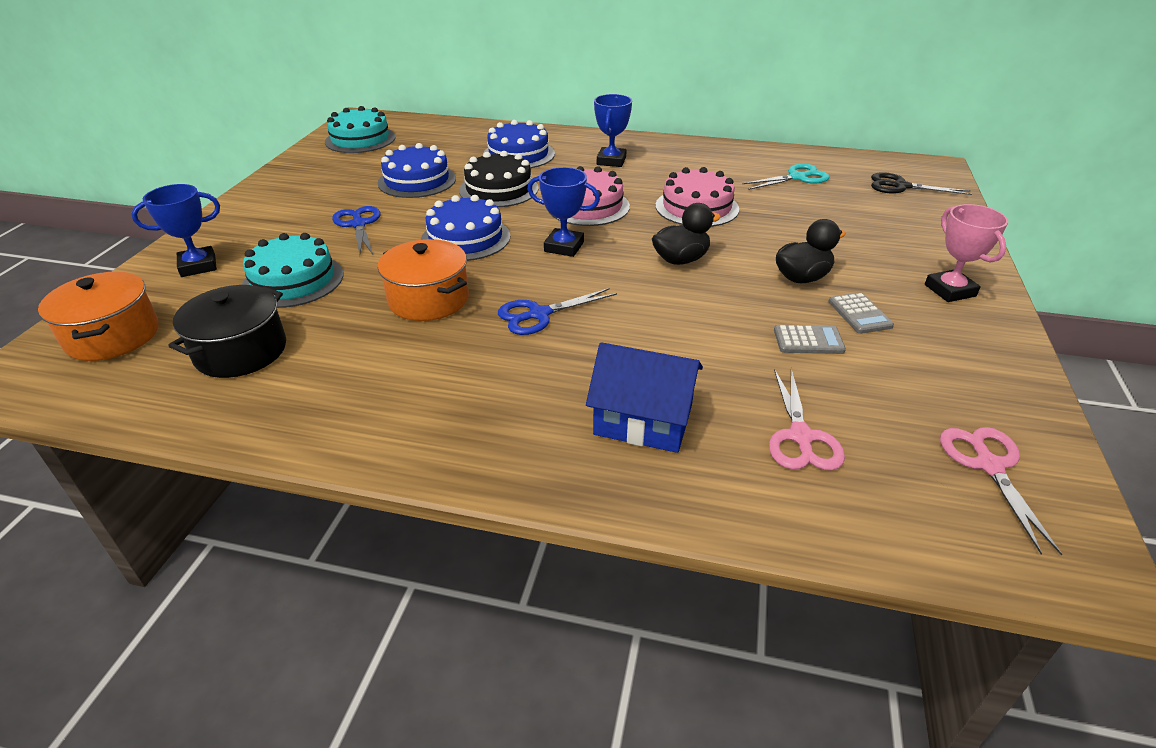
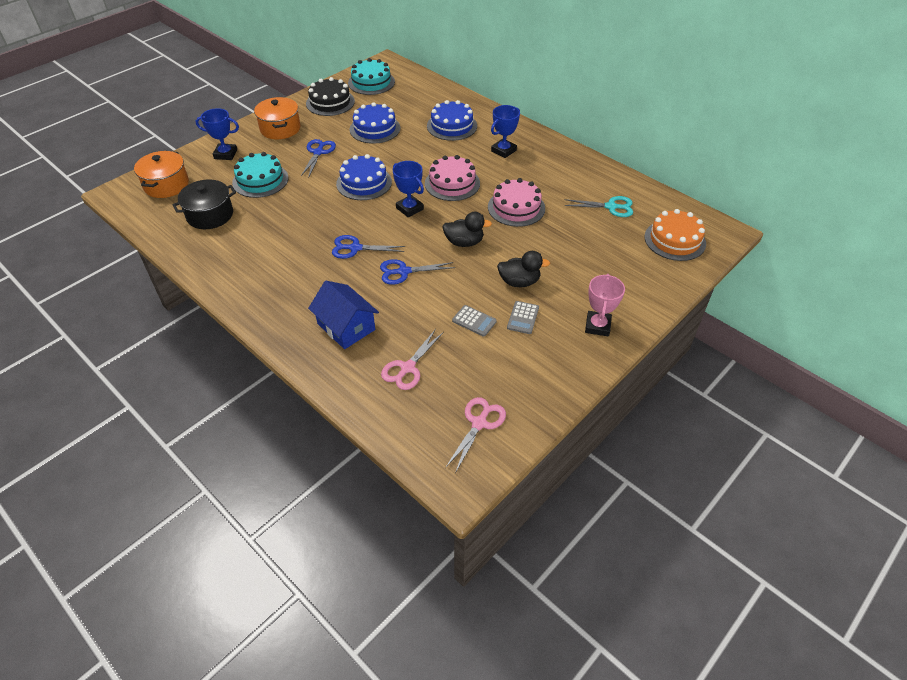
camera: 30 degrees right, 10 degrees up
orange pot [378,239,469,321] -> orange pot moved to [254,97,300,139]
black cake [459,151,539,207] -> black cake moved to [306,77,355,116]
black scissors [871,172,972,195] -> orange cake [645,209,706,261]
none -> blue scissors [380,259,455,285]

